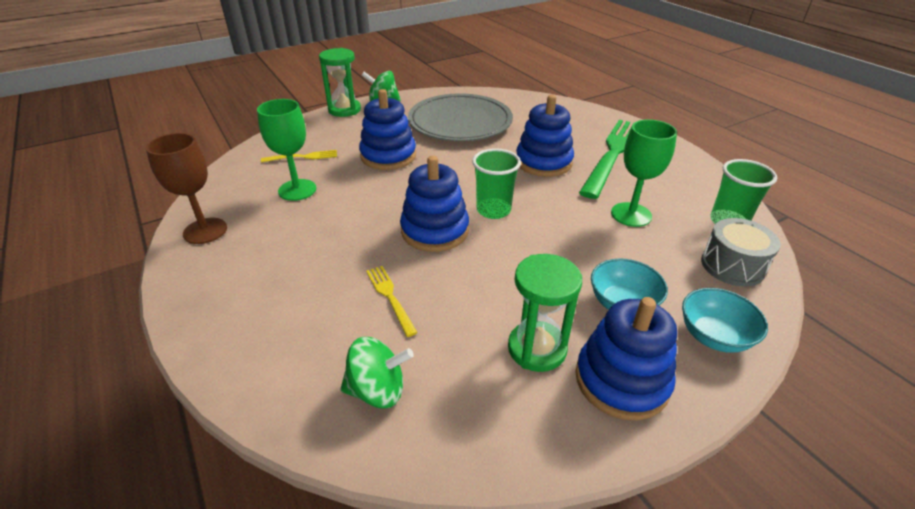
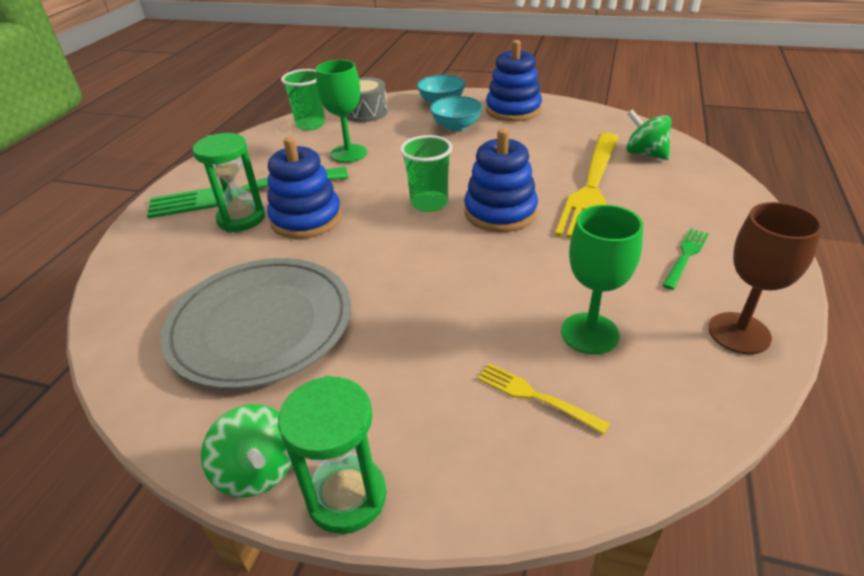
camera: 130 degrees left, 0 degrees up
blue stacking toy [359,89,416,170] -> none
yellow fork [366,266,418,337] -> yellow fork [555,132,618,238], size x2.24
green hourglass [508,254,582,372] -> green hourglass moved to [193,133,265,232]
none -> green fork [662,229,709,290]

